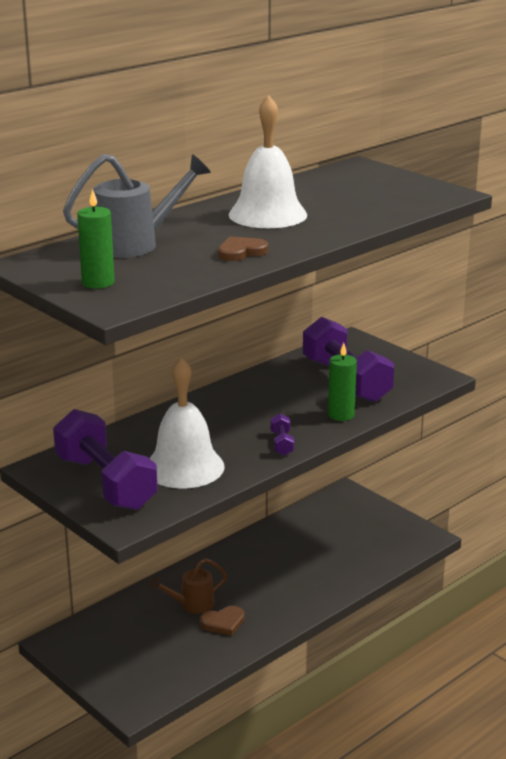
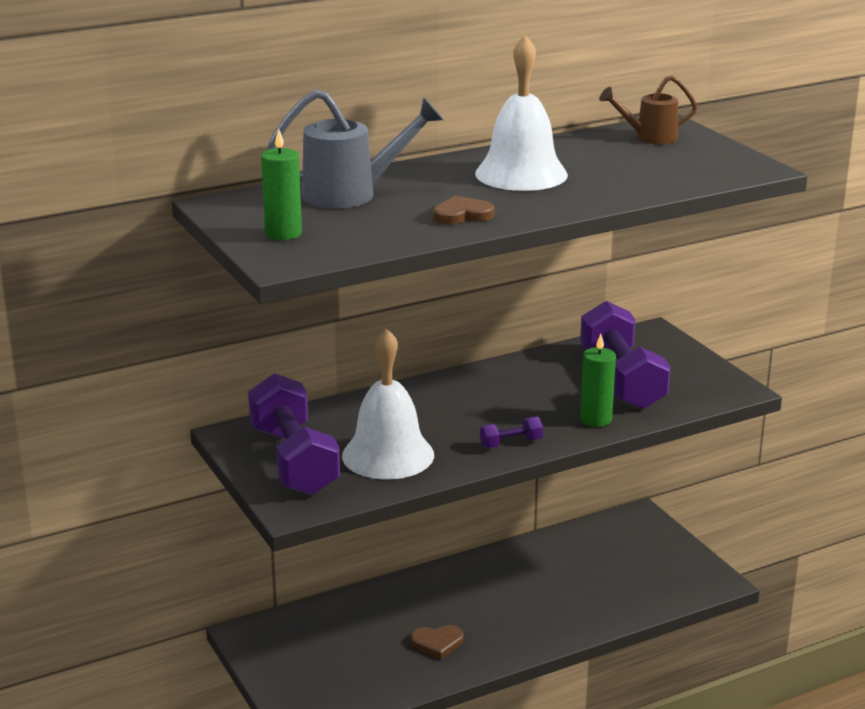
camera: 15 degrees right, 0 degrees up
brown watering can [149,558,227,614] -> brown watering can moved to [599,75,697,144]
purple dumbbell [271,414,294,456] -> purple dumbbell turned 60 degrees clockwise [480,417,543,448]

